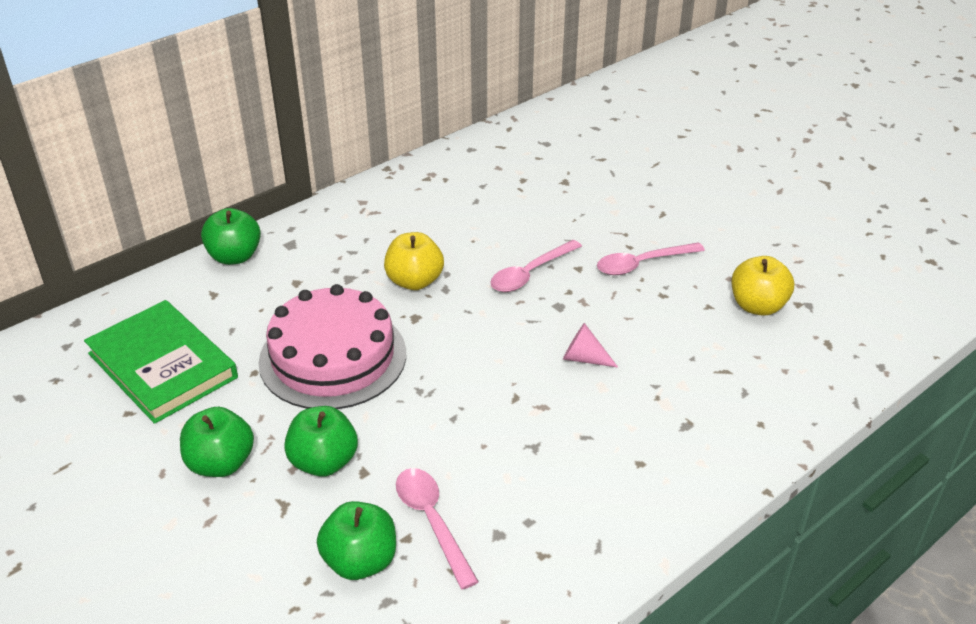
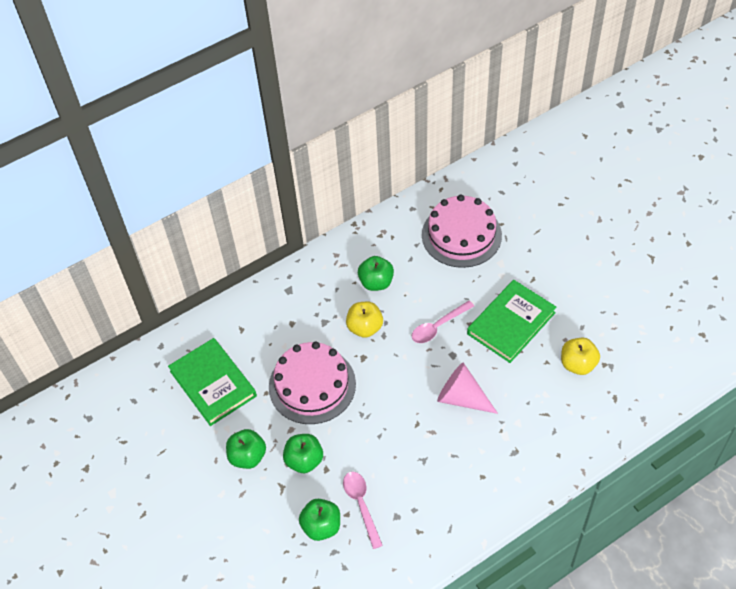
camera: 10 degrees right, 15 degrees up
green apple [201,208,261,265] -> green apple moved to [358,256,394,291]
pink cone [563,323,618,368] -> pink cone [437,363,498,414], size x1.83
pink spoon [597,242,705,275] -> green book [467,280,557,363]
none -> pink cake [422,194,502,268]

